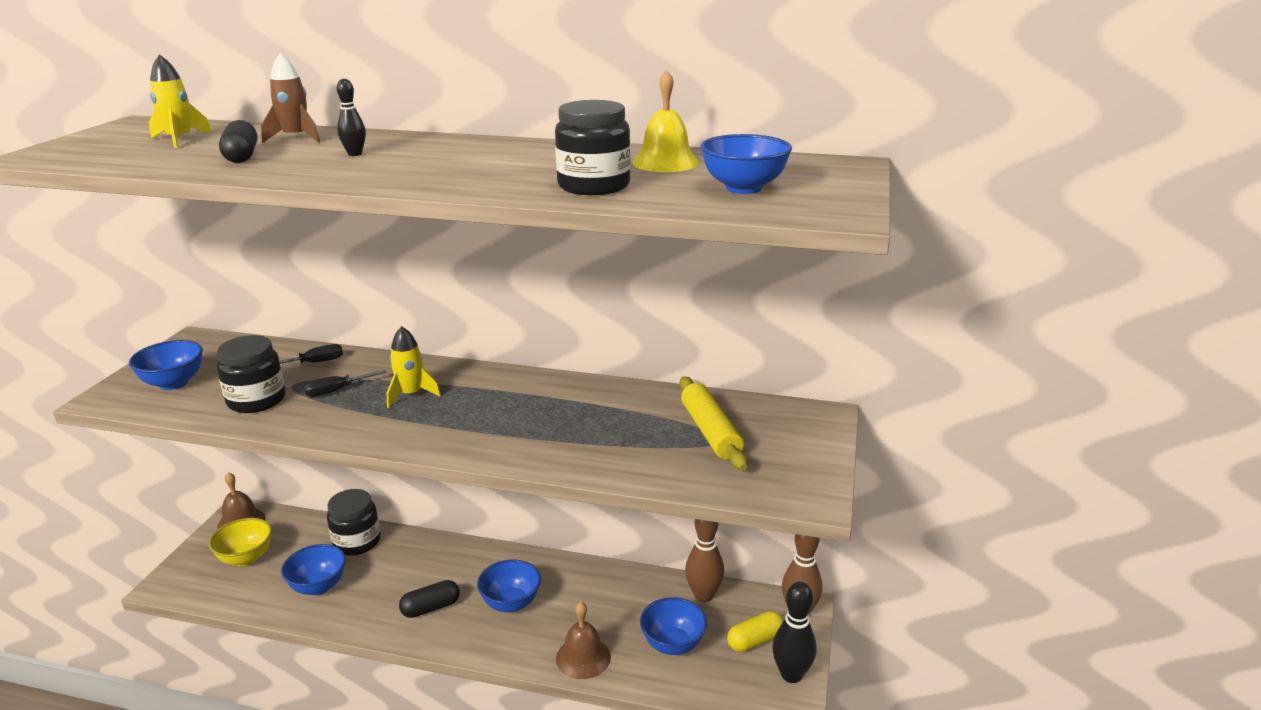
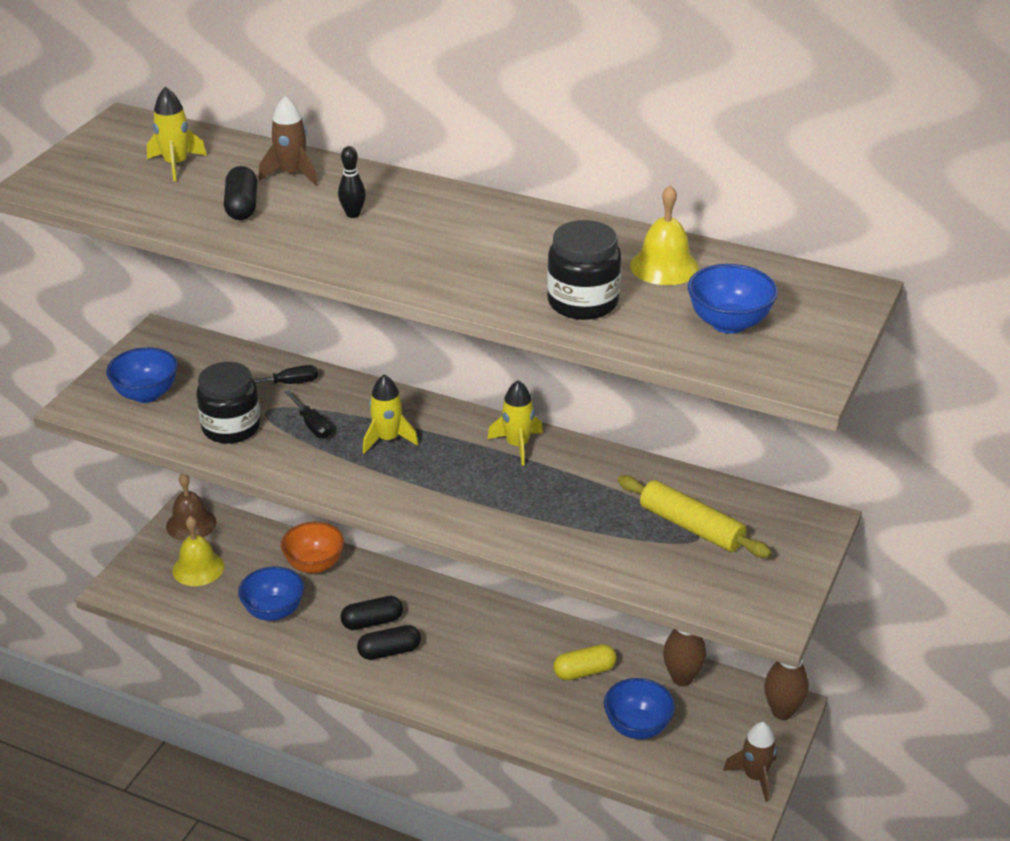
camera: 10 degrees right, 10 degrees up
yellow bowl [209,518,272,566] -> yellow bell [172,516,225,586]
black screwdriver [304,370,387,397] -> black screwdriver turned 105 degrees counterclockwise [284,390,331,438]
black jar [327,489,381,556] -> orange bowl [281,522,344,573]
blue bowl [477,560,541,612] -> none
brown bell [556,602,611,679] -> none
yellow rolling pin [680,376,748,470] -> yellow rolling pin turned 45 degrees counterclockwise [618,475,772,558]
yellow capsule [727,611,784,652] -> yellow capsule moved to [553,644,617,680]
black bowling pin [772,582,817,683] -> brown rocket [723,722,777,802]
none -> black capsule [341,596,403,630]
none -> yellow rocket [487,380,543,466]

